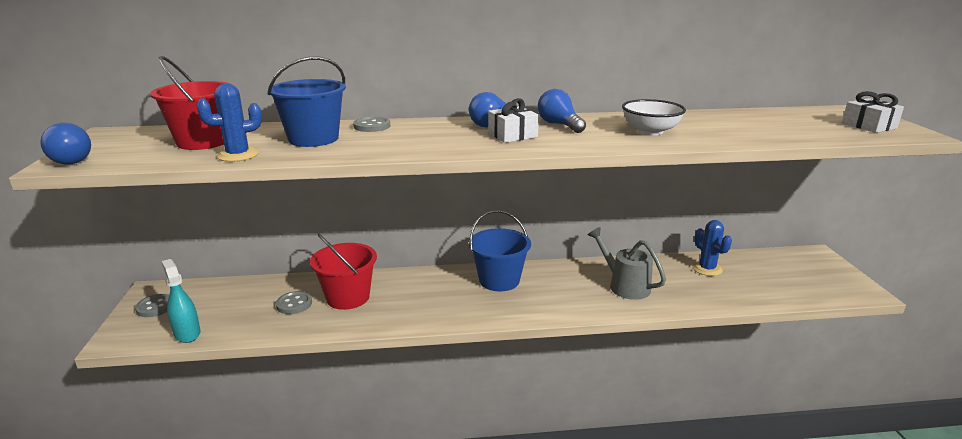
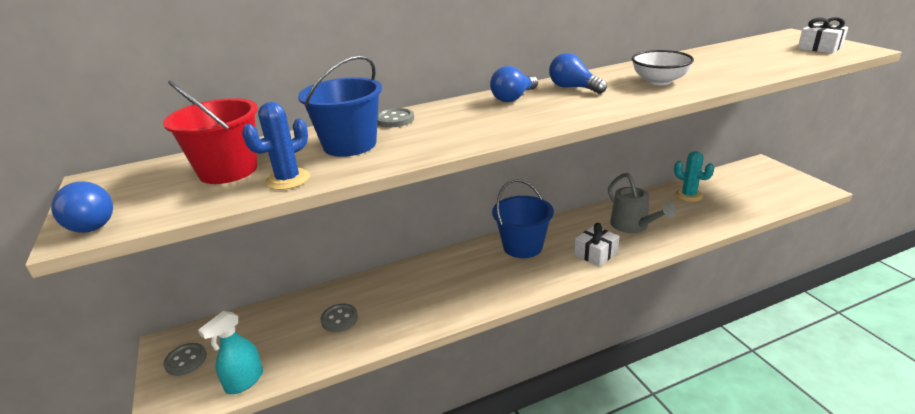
camera: 15 degrees left, 5 degrees up
turquoise spray bottle [161,259,200,343] -> turquoise spray bottle turned 90 degrees counterclockwise [198,311,263,394]
red bucket [310,234,377,310] -> none
white gift [488,98,539,143] -> white gift moved to [574,223,619,267]
grey watering can [588,227,666,300] -> grey watering can turned 150 degrees counterclockwise [608,173,676,233]
blue cactus [692,220,732,276] -> turquoise cactus [674,151,714,202]

